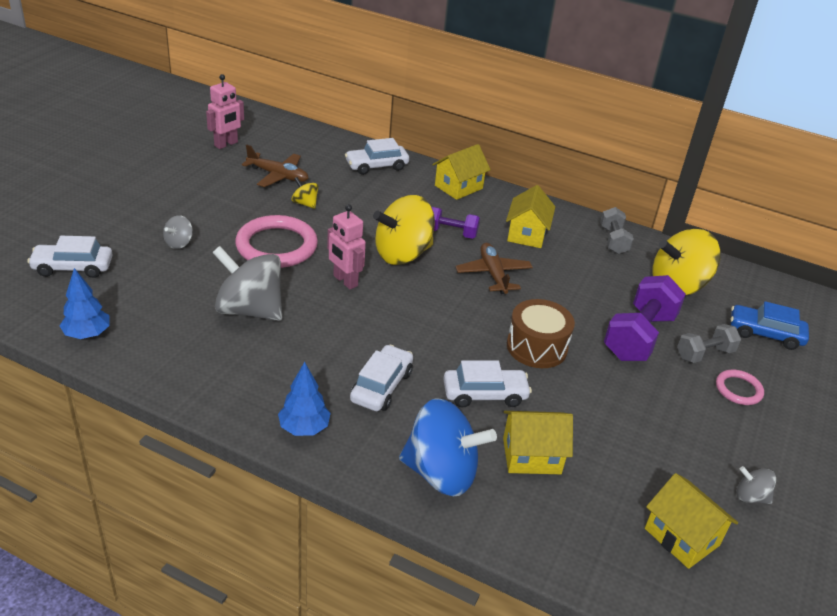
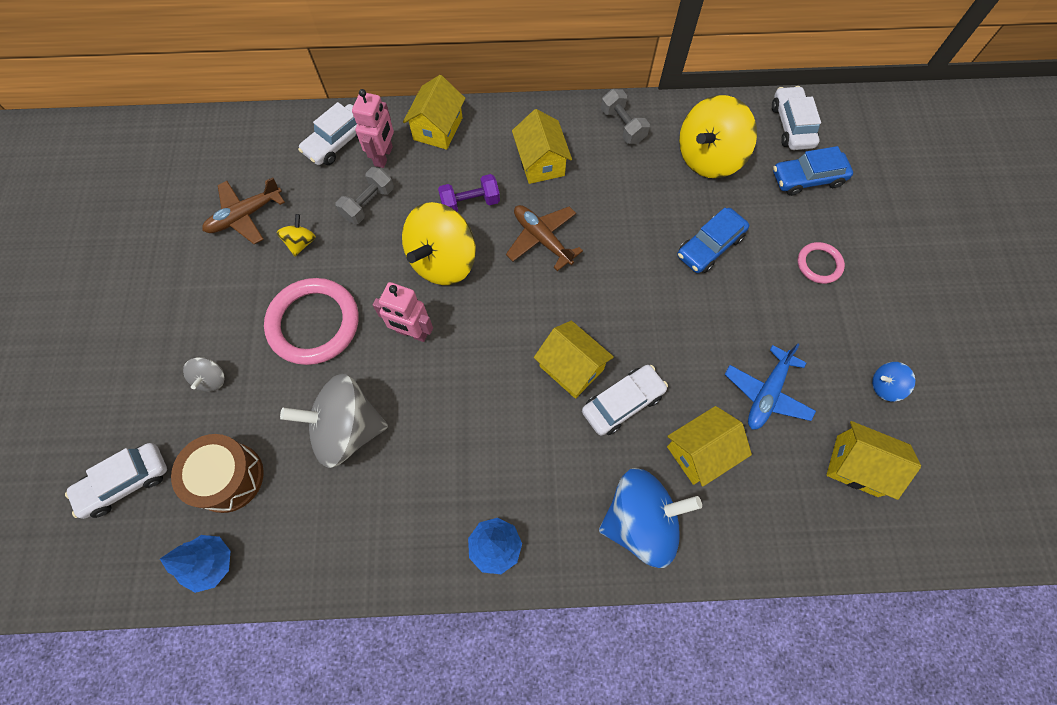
camera: 25 degrees left, 30 degrees up
pink robot [206,74,244,149] -> pink robot moved to [352,89,394,168]
brown plane [242,145,308,187] -> brown plane turned 150 degrees clockwise [202,177,285,244]
yellow spinning top [291,177,319,209] -> yellow spinning top turned 90 degrees clockwise [277,214,316,256]
white car [350,345,413,411] -> white car moved to [772,86,821,150]
brown drum [507,299,575,368] -> brown drum moved to [171,434,264,513]
purple dumbbell [604,275,686,361] -> blue car [677,208,749,273]
grey dumbbell [677,324,741,363] -> grey dumbbell moved to [335,167,394,224]
grey spinning top [737,466,776,504] -> blue spinning top [872,362,915,402]
none -> yellow house [534,321,614,399]
none -> blue plane [725,343,816,430]

